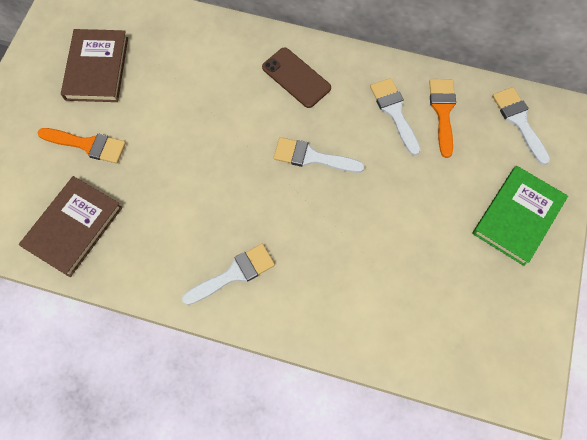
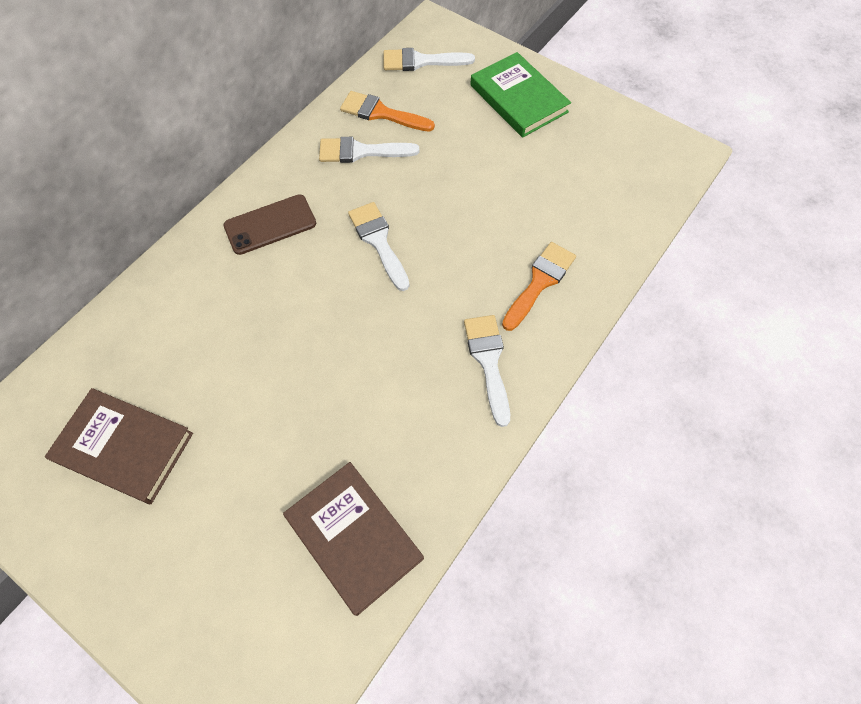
camera: 70 degrees left, 5 degrees down
orange brush [38,128,126,163] -> orange brush moved to [502,242,576,331]
white brush [274,137,364,173] -> white brush turned 120 degrees clockwise [348,202,410,291]

